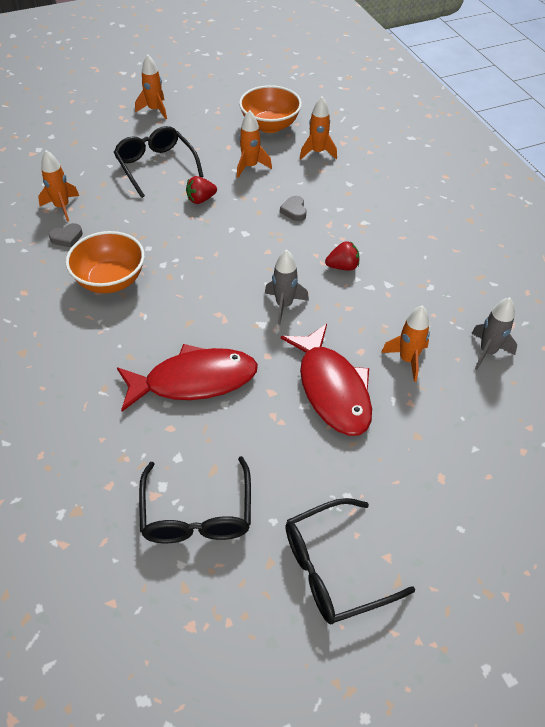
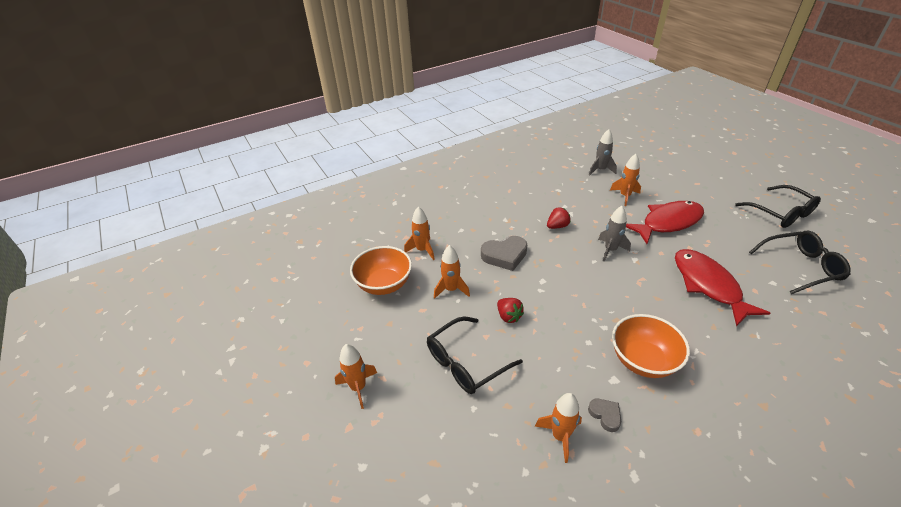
camera: 95 degrees left, 10 degrees down
grey heart [280,196,306,221] -> grey heart [481,236,527,271], size x1.84
red strawberry [325,241,360,271] -> red strawberry turned 75 degrees clockwise [547,207,571,229]

